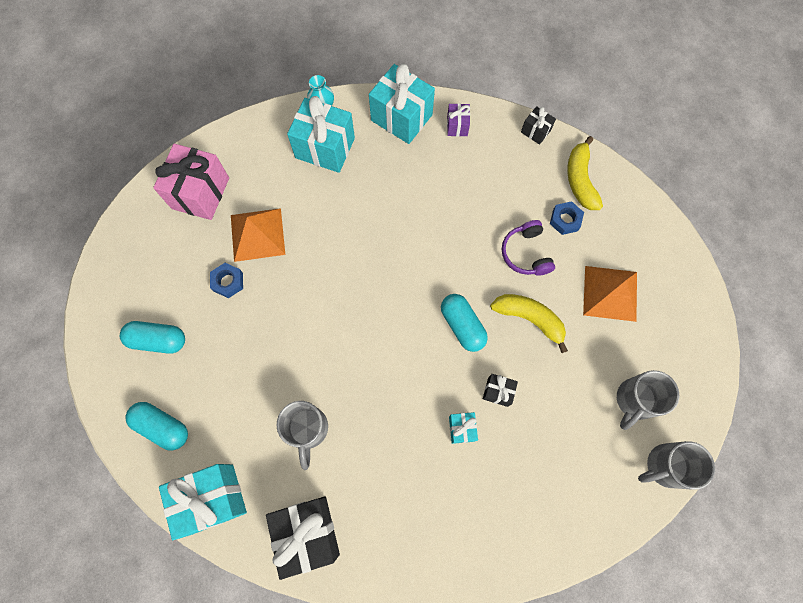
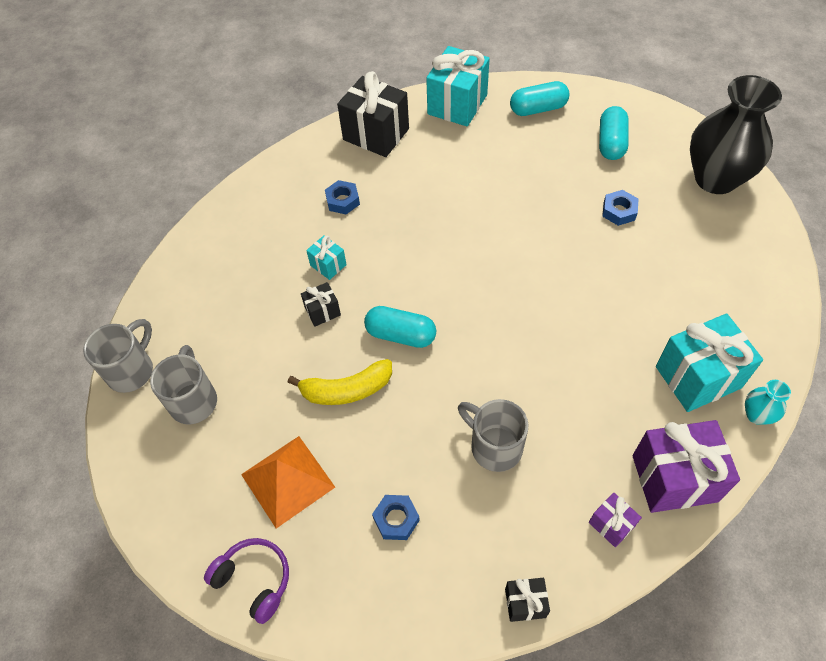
camera: 140 degrees right, 15 degrees down
turquoise capsule [120,321,185,354] -> turquoise capsule turned 45 degrees counterclockwise [599,106,629,160]
pink gift [153,144,229,220] -> none
orange pyramid [231,208,285,262] -> none
grey mug [277,401,328,470] -> grey mug moved to [458,399,528,472]
turquoise gift [369,64,435,144] -> purple gift [632,420,740,513]
purple headphones [502,220,555,275] -> purple headphones moved to [204,538,289,624]
yellow banana [567,136,603,210] -> none
none -> blue nut [325,180,360,214]
none -> black vase [690,75,782,194]

